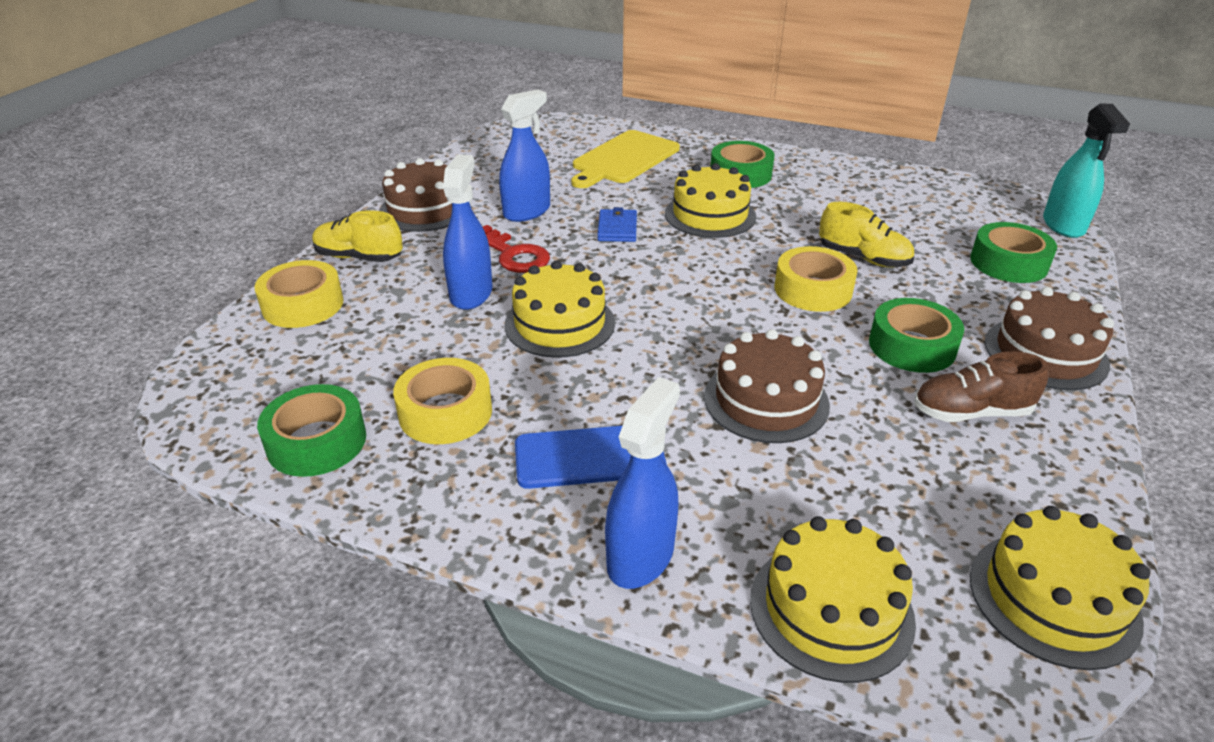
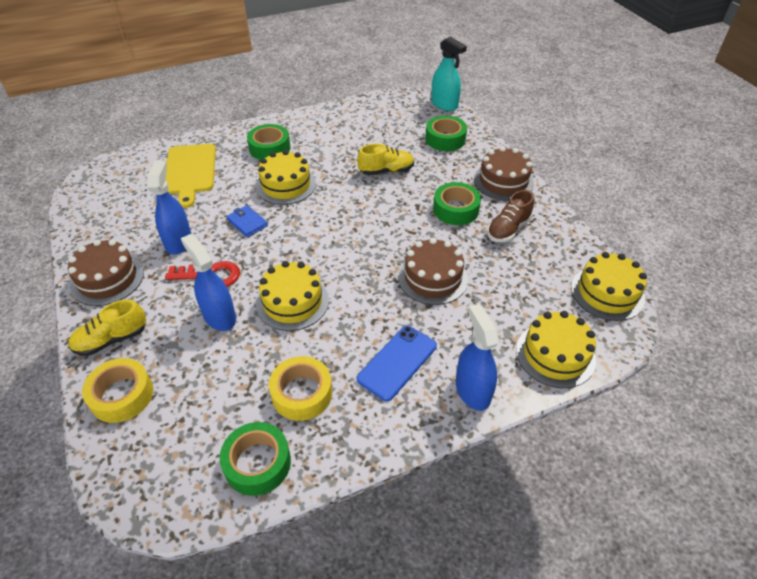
camera: 45 degrees left, 10 degrees up
yellow tape [774,246,858,312] -> none

